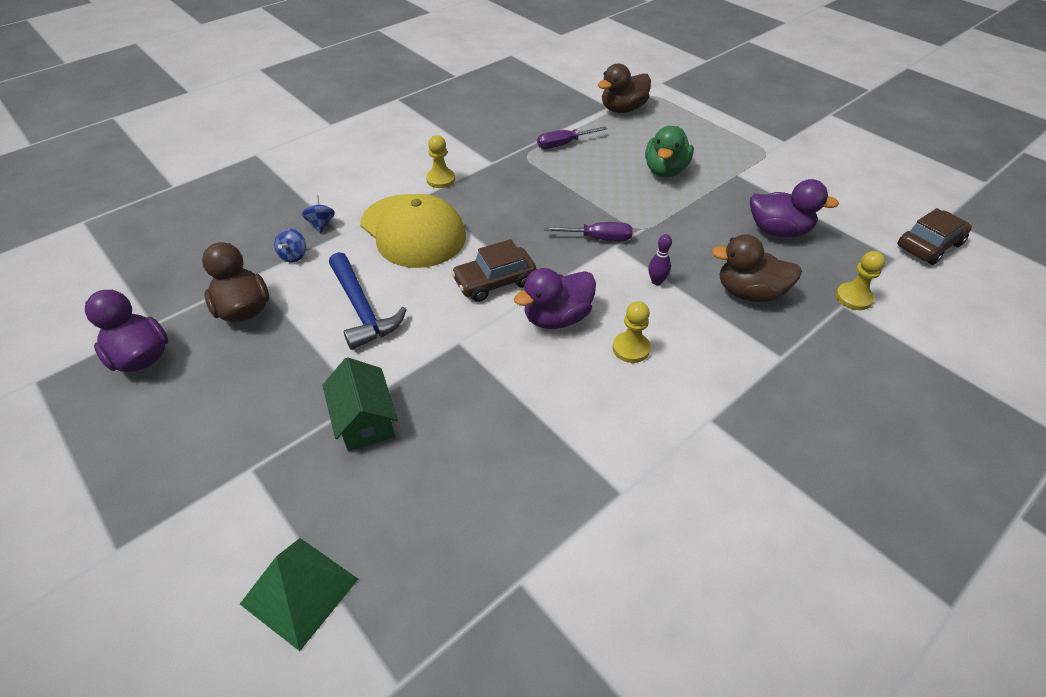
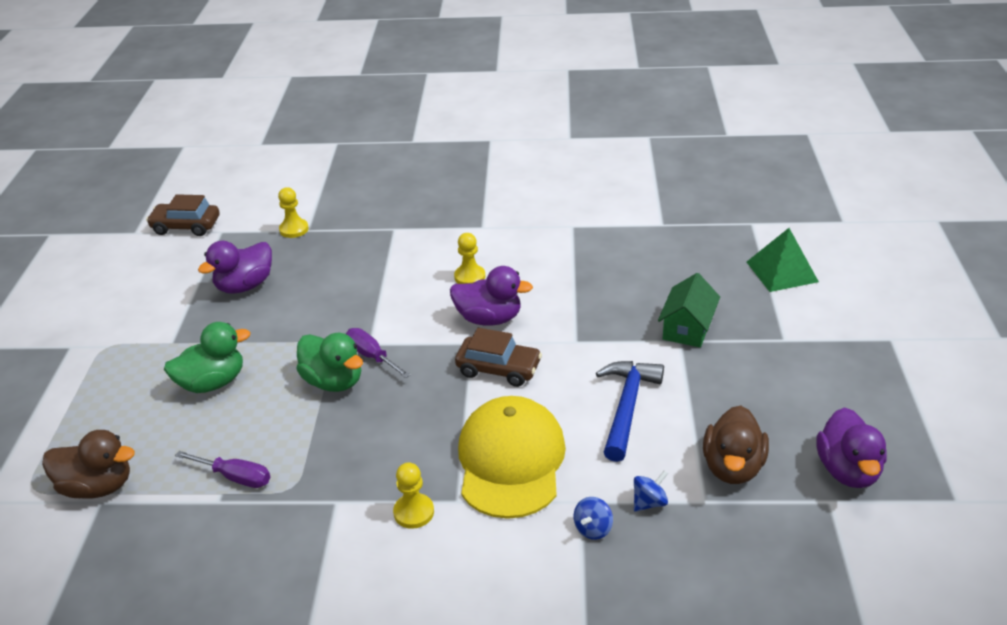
camera: 135 degrees left, 10 degrees down
purple bowling pin [648,234,672,285] -> none
brown duck [711,234,802,302] -> none
purple duck [750,179,839,237] -> purple duck turned 105 degrees counterclockwise [198,241,272,294]
none -> green duck [296,333,363,392]

